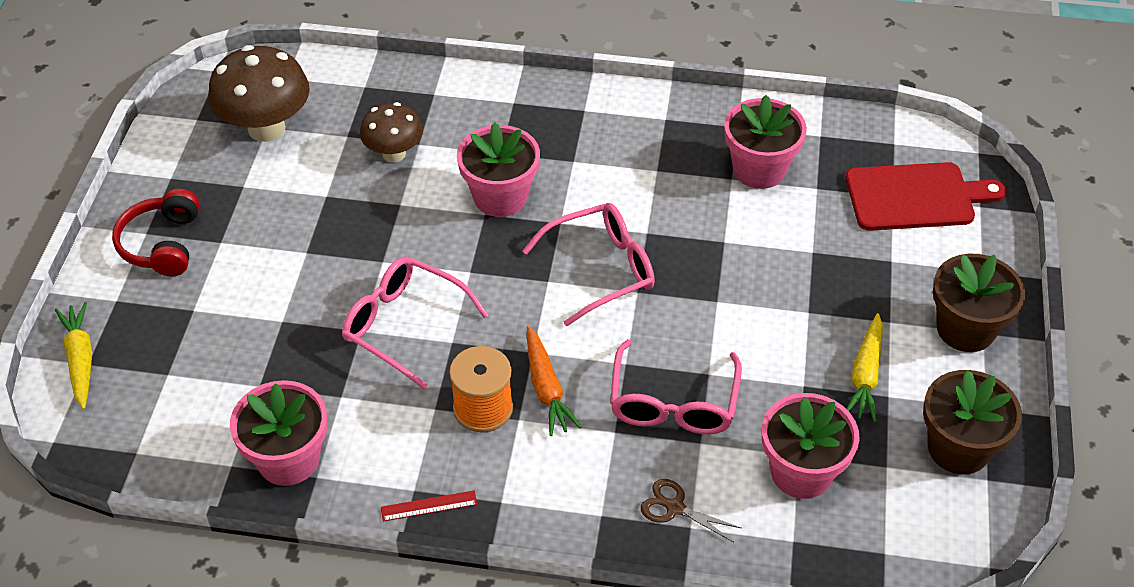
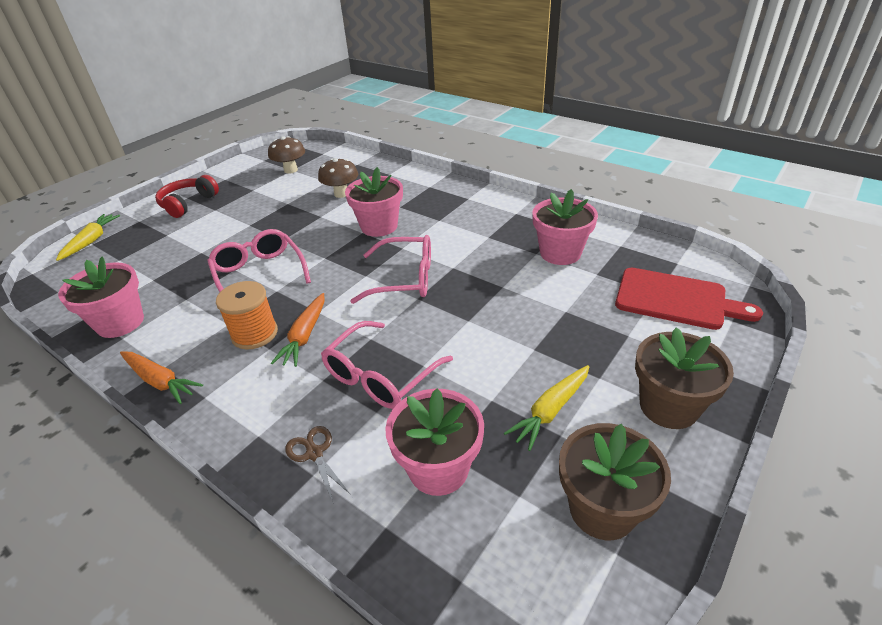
camera: 30 degrees right, 10 degrees down
brown mushroom [208,45,310,142] -> brown mushroom [268,136,305,174], size x0.62
red ruler [381,490,477,521] -> orange carrot [120,352,203,404]

